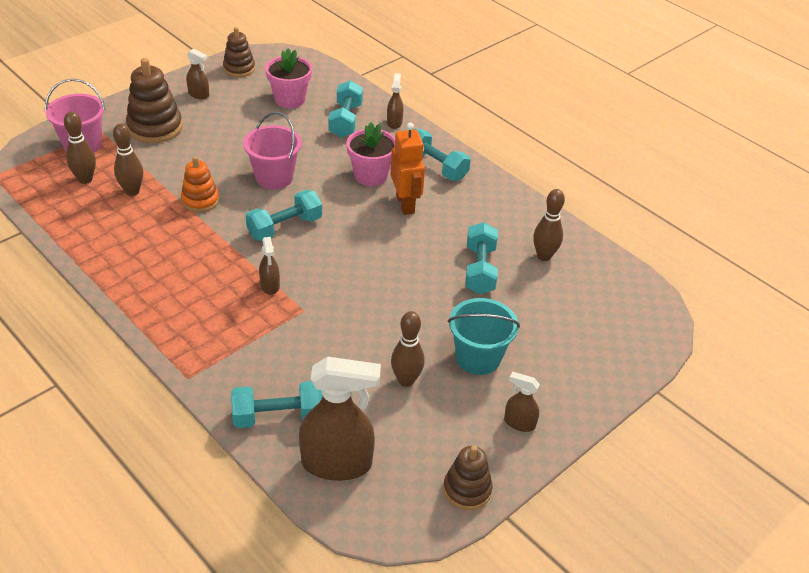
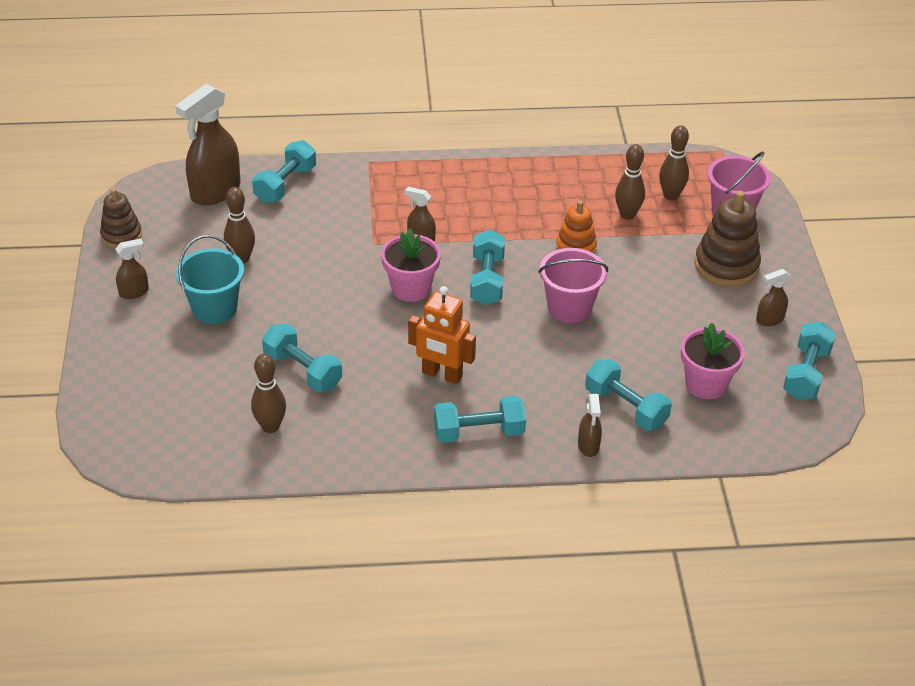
camera: 130 degrees right, 0 degrees up
brown stacking toy [223,27,255,77] -> turquoise dumbbell [783,322,836,400]
pink flower pot [347,122,395,186] -> pink flower pot moved to [381,228,441,302]
brown spray bottle [387,73,403,129] -> brown spray bottle turned 45 degrees clockwise [578,394,602,457]

